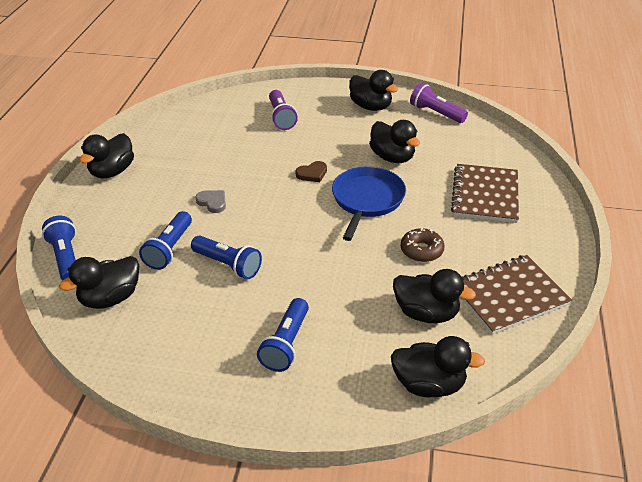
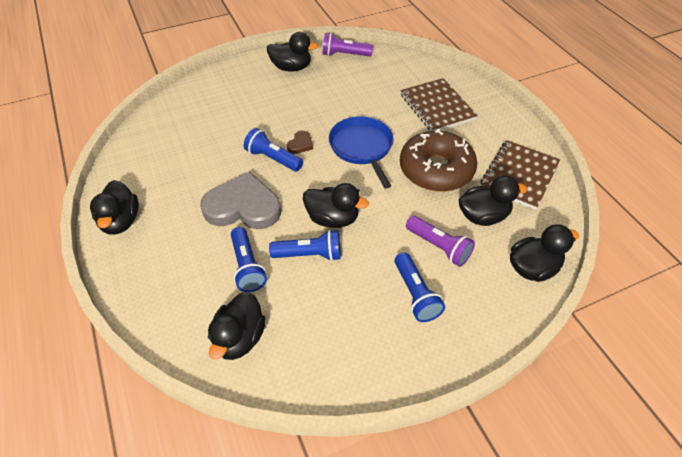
camera: 35 degrees left, 10 degrees up
blue flashlight [42,216,76,281] -> blue flashlight moved to [244,128,303,172]
grey heart [195,190,226,213] -> grey heart [200,172,281,229], size x2.35
purple flashlight [269,90,298,130] -> purple flashlight moved to [406,216,475,267]
black duck [369,120,420,163] -> black duck moved to [303,183,369,228]
brown donut [401,228,445,262] -> brown donut [400,128,477,192], size x2.08

